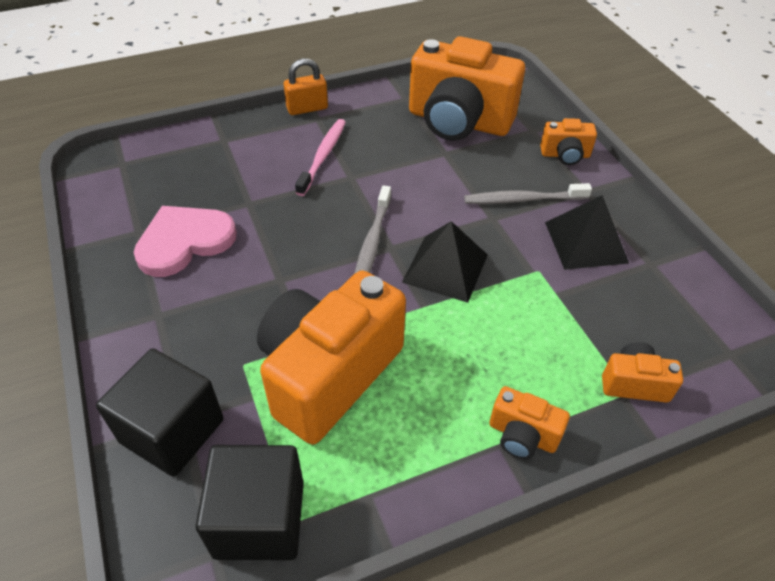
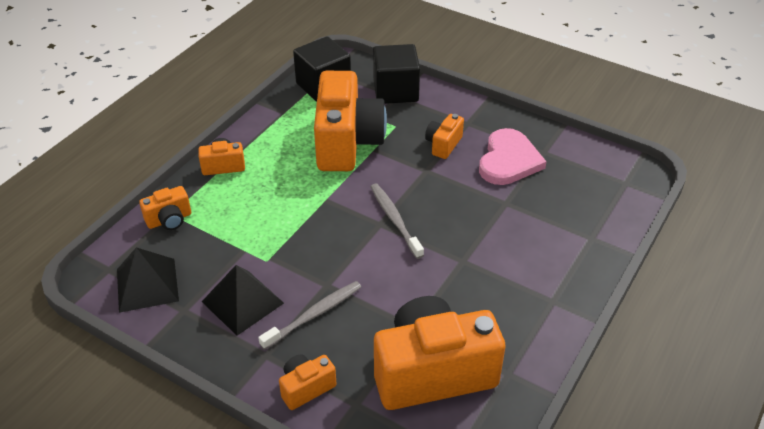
camera: 145 degrees right, 5 degrees down
orange padlock [283,58,328,115] -> none
pink toothbrush [295,119,346,196] -> none
black pyramid [402,221,488,303] -> black pyramid moved to [117,247,179,313]
none -> orange camera [425,114,464,159]

